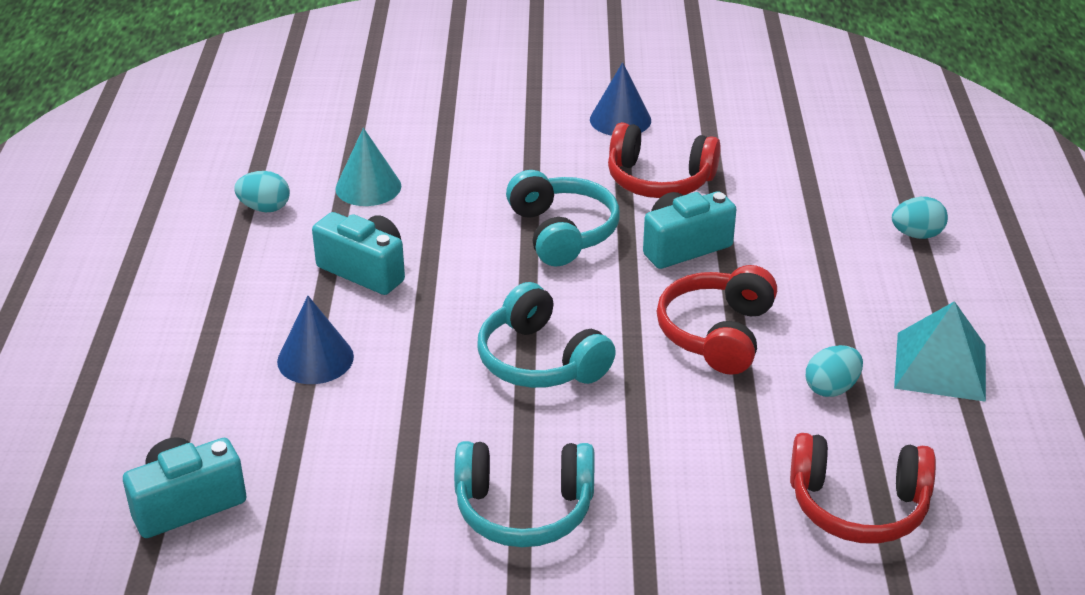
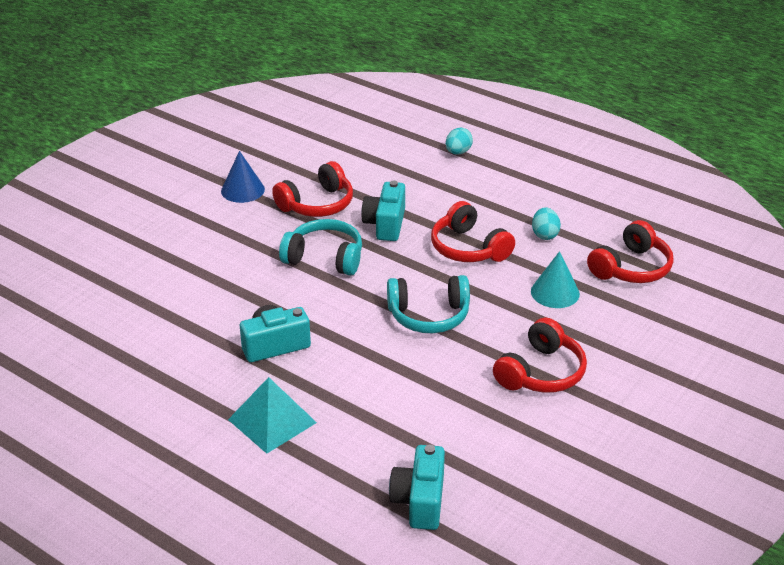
camera: 55 degrees left, 0 degrees up
turquoise egg [234,171,290,212] -> none
blue cone [277,296,354,384] -> none
turquoise cone [335,128,401,206] -> turquoise cone moved to [531,251,580,308]
turquoise headphones [454,441,594,547] -> red headphones [493,317,587,393]
turquoise pyramid [894,301,986,402] -> turquoise pyramid moved to [228,377,317,454]

